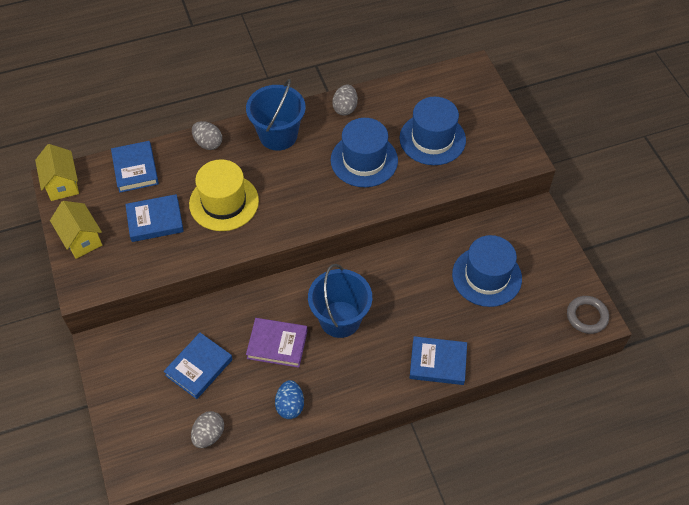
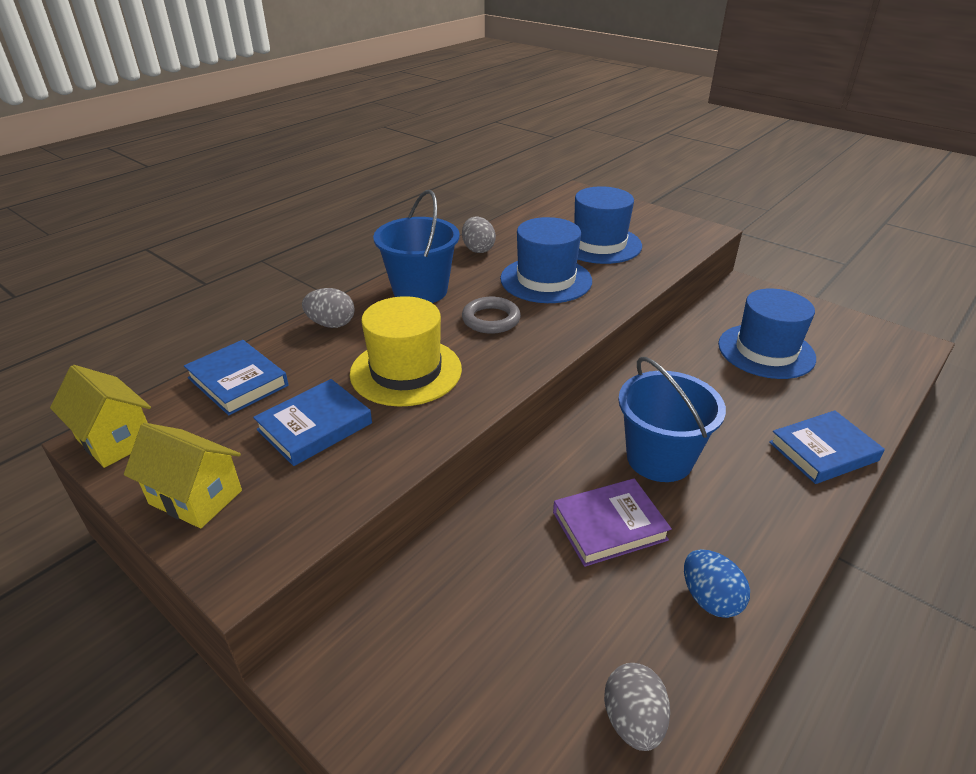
camera: 30 degrees left, 20 degrees down
blue book [164,333,233,399] -> none
grey ring [567,296,609,334] -> grey ring moved to [462,297,521,334]

